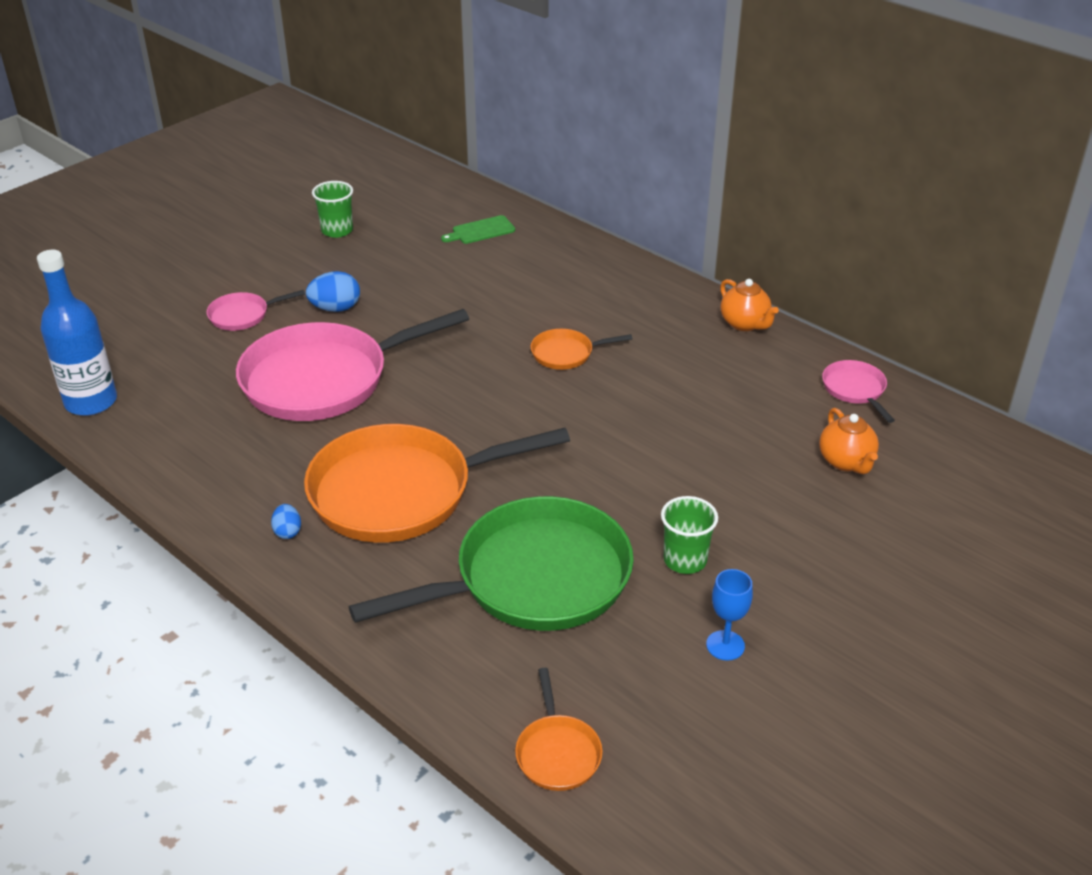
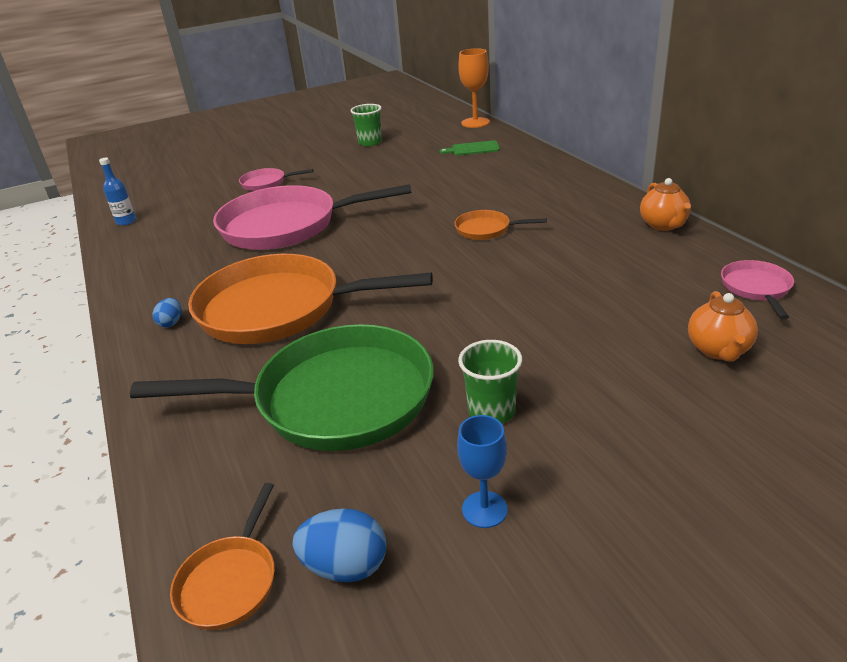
camera: 25 degrees right, 5 degrees down
blue bottle [37,250,117,416] -> blue bottle [99,158,136,225], size x0.51
blue egg [306,271,360,312] -> blue egg moved to [293,508,386,582]
none -> orange goblet [458,48,490,128]

